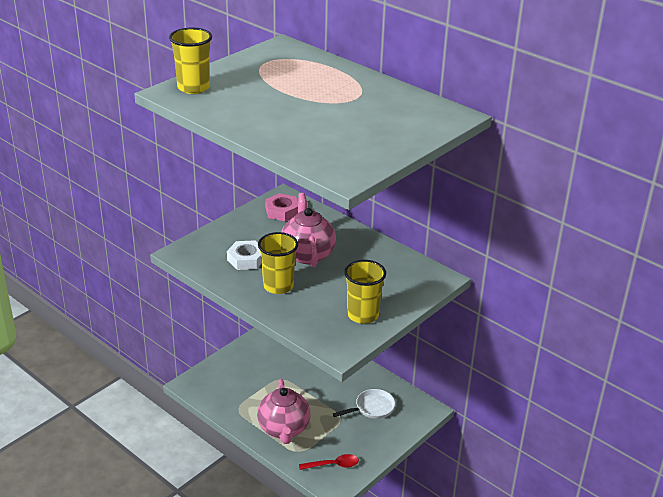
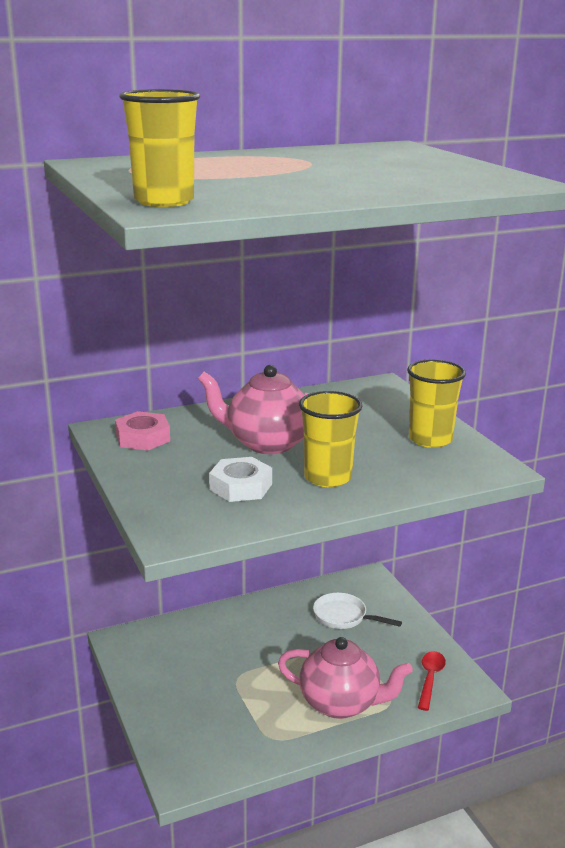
camera: 65 degrees left, 10 degrees down
white pan [333,389,395,419] -> white pan turned 60 degrees counterclockwise [313,593,402,629]

